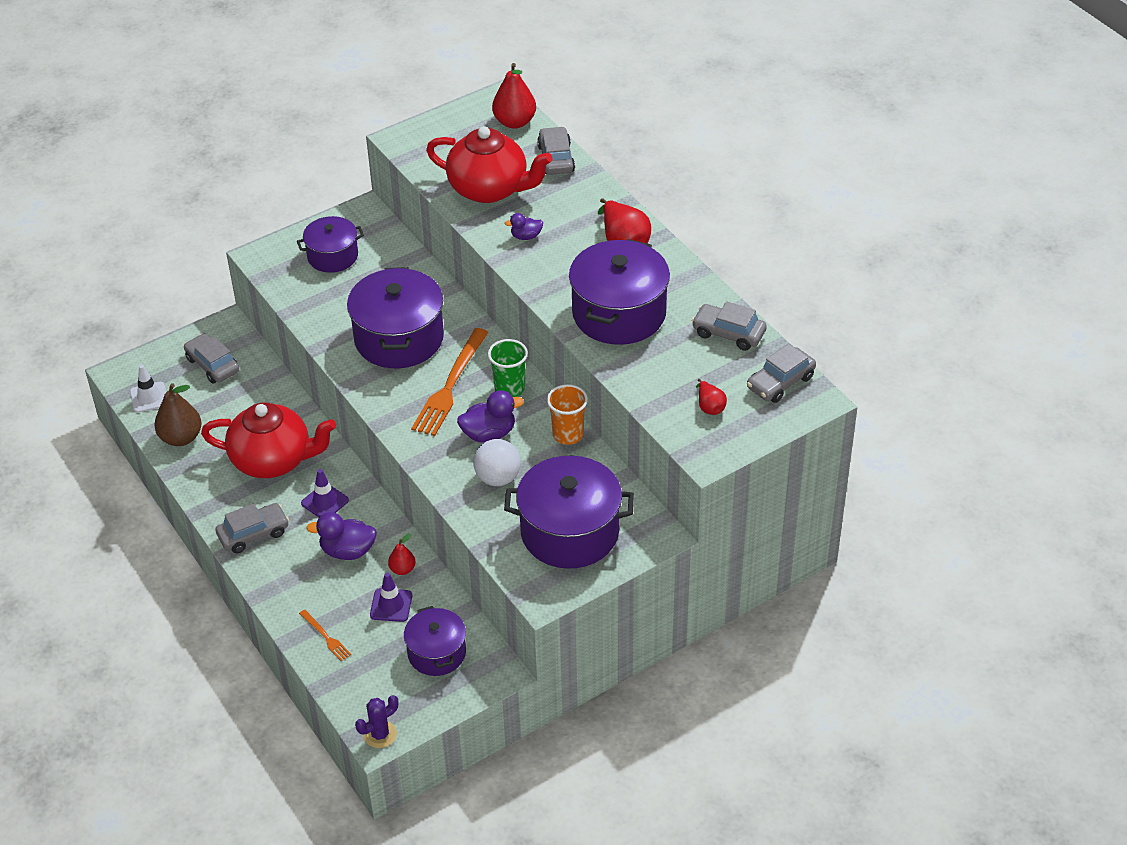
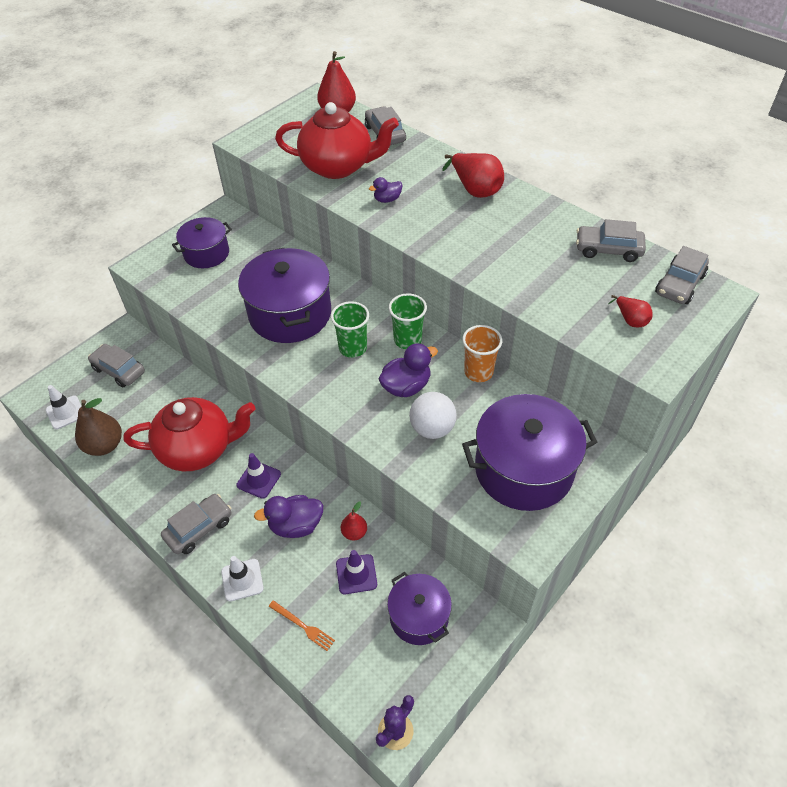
camera: 15 degrees left, 5 degrees up
orange fork [411,328,488,436] -> green cup [331,301,369,358]
purple pot [569,239,670,345] -> none
none -> white traffic cone [221,556,264,602]

